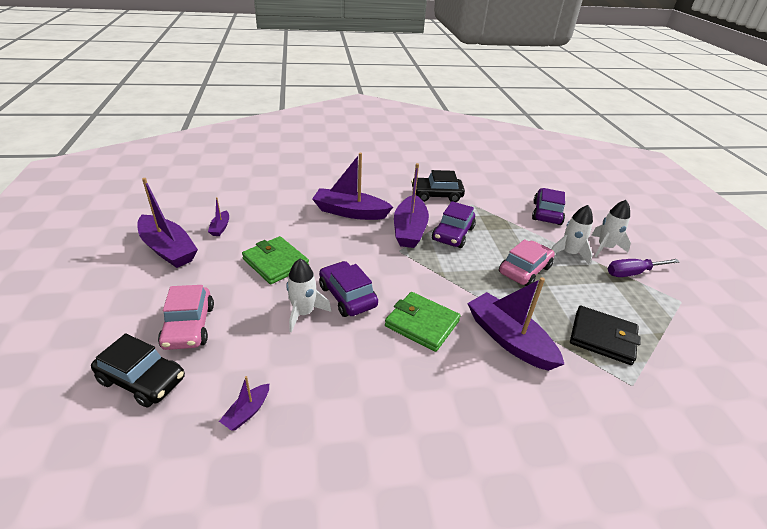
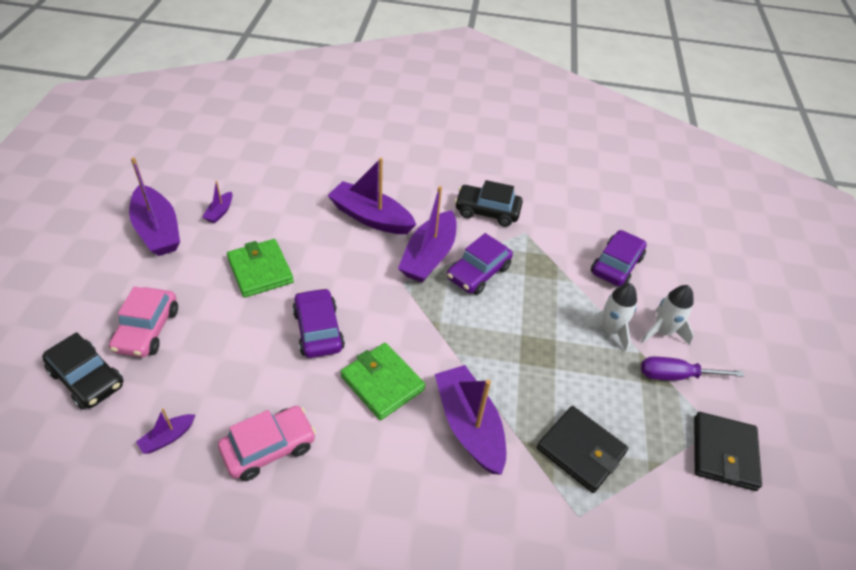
camera: 15 degrees right, 10 degrees up
white rocket [286,259,331,332] -> none
pink car [499,239,555,286] -> pink car moved to [218,406,316,481]
none -> black wallet [694,412,762,491]

